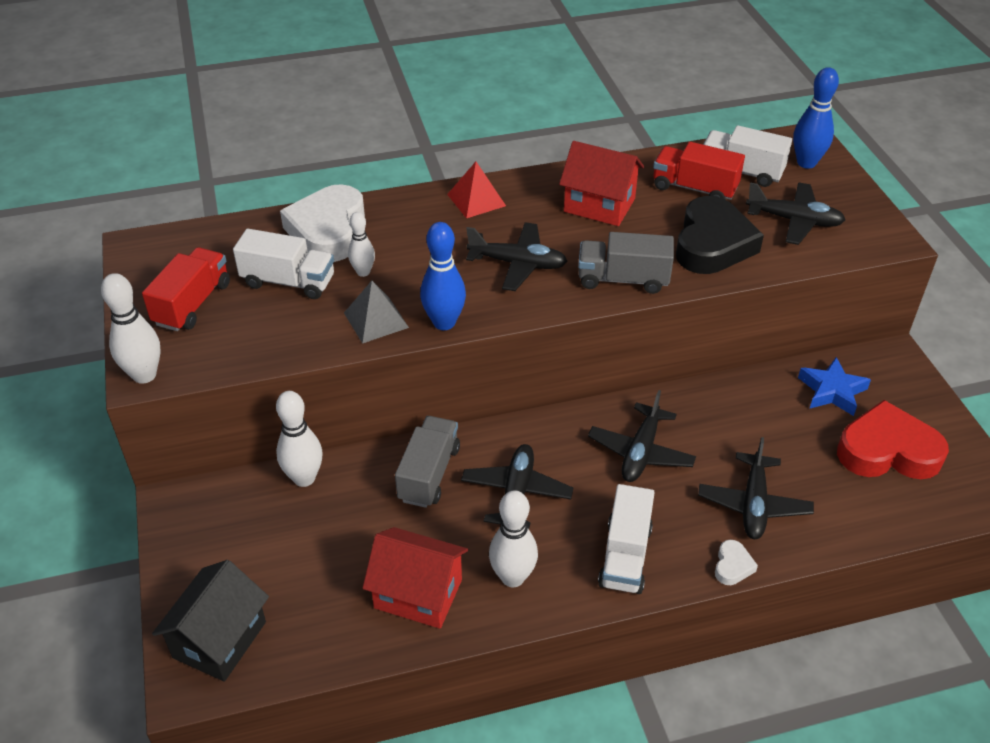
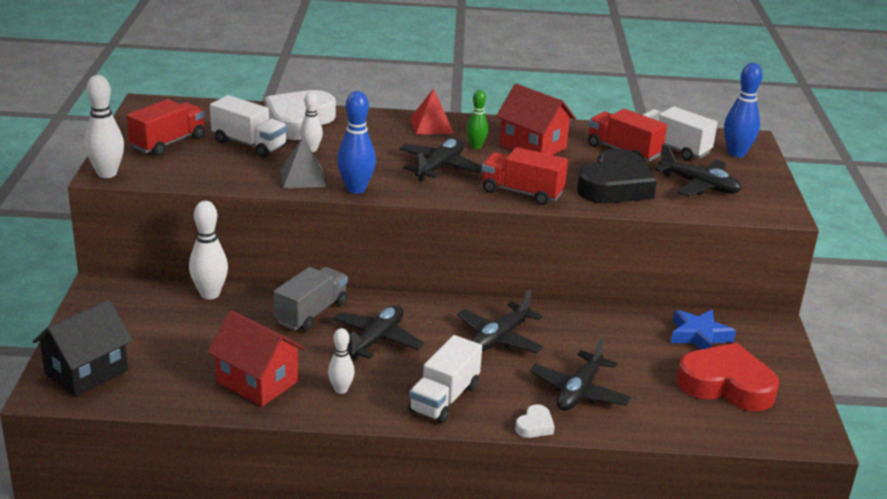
camera: 15 degrees right, 15 degrees down
black plane [466,222,567,291] -> black plane turned 90 degrees counterclockwise [399,138,482,182]
white bowling pin [489,490,538,587] -> white bowling pin [328,328,355,394], size x0.62
grey truck [578,232,674,294] -> red truck [482,147,568,205]
none -> green bowling pin [466,90,488,149]

